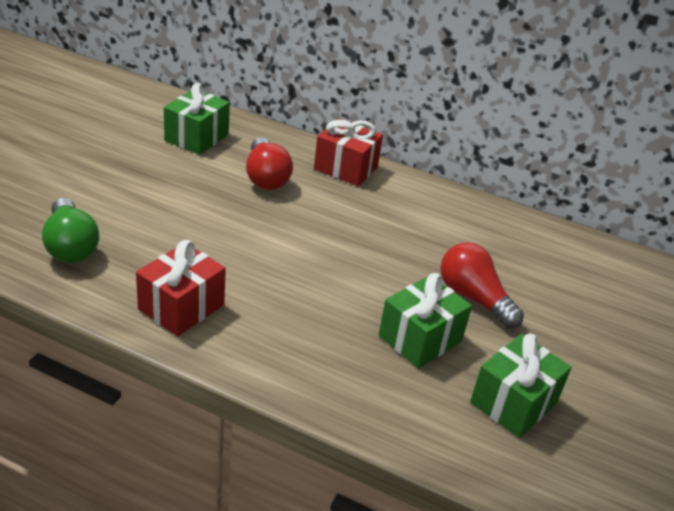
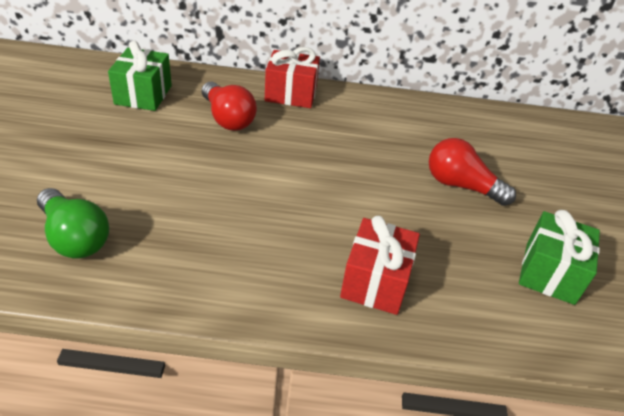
camera: 20 degrees left, 5 degrees up
red gift [136,240,226,336] -> red gift moved to [340,215,420,315]
green gift [379,273,472,368] -> none

